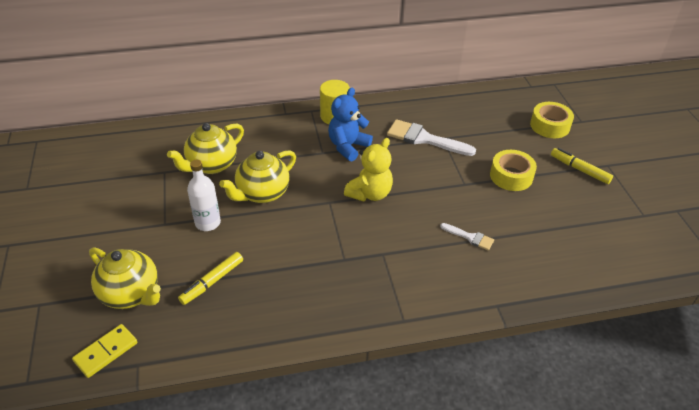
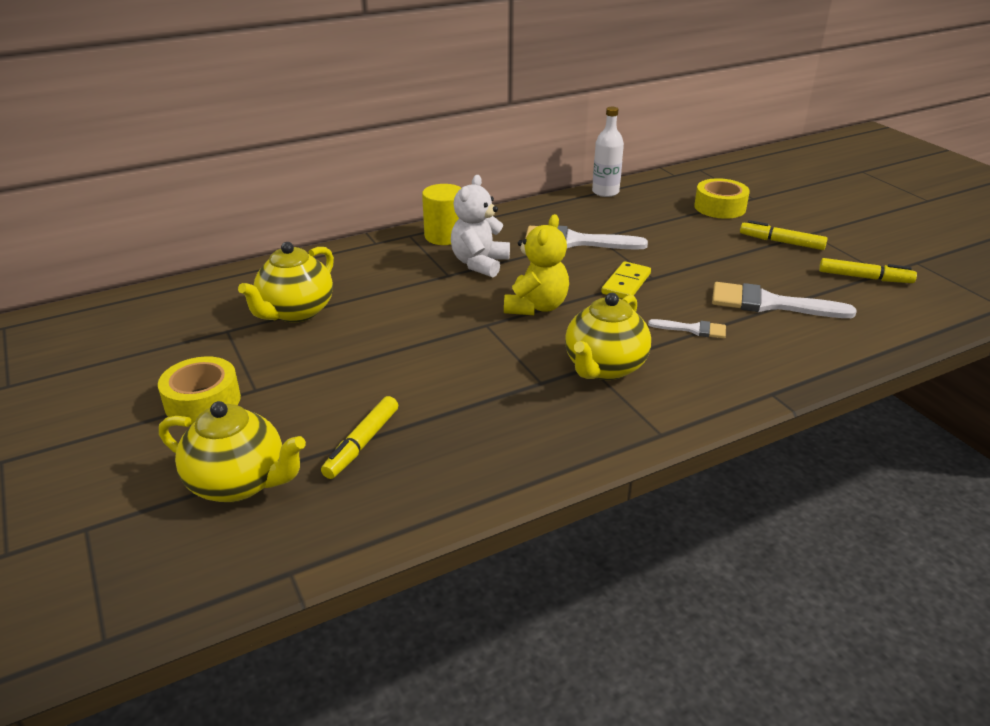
camera: 15 degrees left, 10 degrees down
yellow domino [72,324,138,378] -> yellow domino moved to [601,261,651,299]
white bottle [187,160,221,231] -> white bottle moved to [592,107,624,197]
yellow teapot [219,150,296,203] -> yellow teapot moved to [565,293,651,380]
blue teddy bear [328,88,373,161] -> white teddy bear [451,175,510,277]
yellow tape [490,150,537,191] -> yellow tape moved to [158,356,241,425]
none -> white brush [712,282,857,318]
none -> yellow marker [819,258,917,283]

